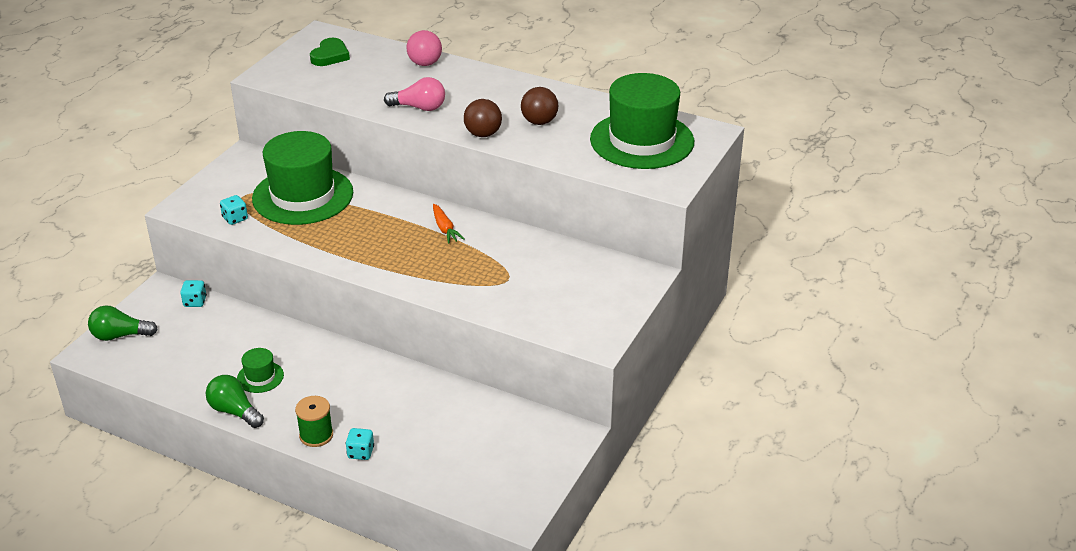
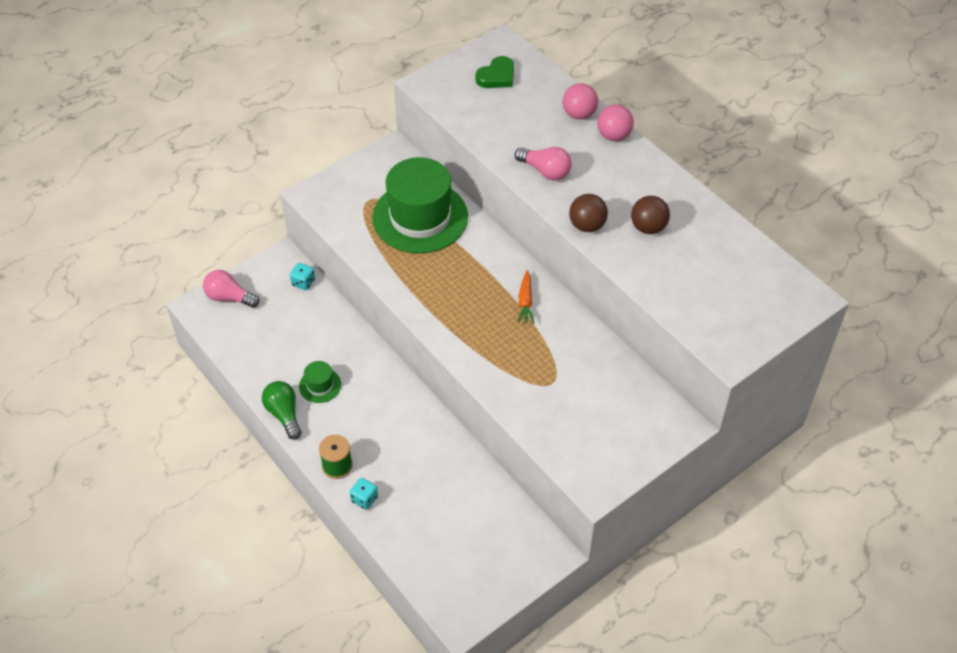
camera: 25 degrees right, 15 degrees up
green light bulb [88,305,158,341] -> pink light bulb [203,270,260,308]
turquoise dice [220,195,248,225] -> none
green hat [590,73,694,169] -> none
none -> pink ball [597,105,634,141]

